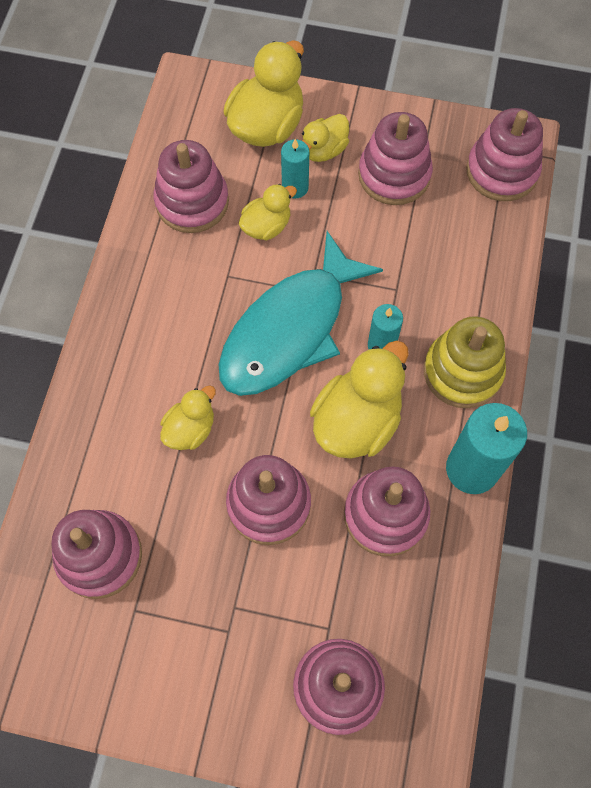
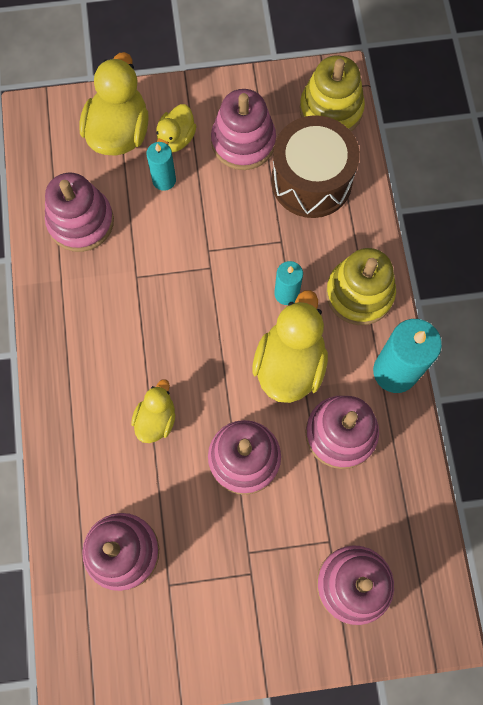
camera: 20 degrees left, 5 degrees up
turquoise fish [219,231,383,396] -> none
yellow duck [238,184,297,241] -> none
pink stacking toy [466,108,543,201] -> yellow stacking toy [300,55,365,131]
none -> brown drum [271,115,360,218]

